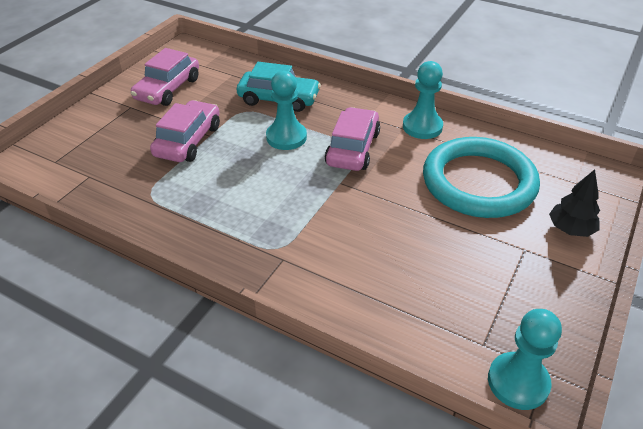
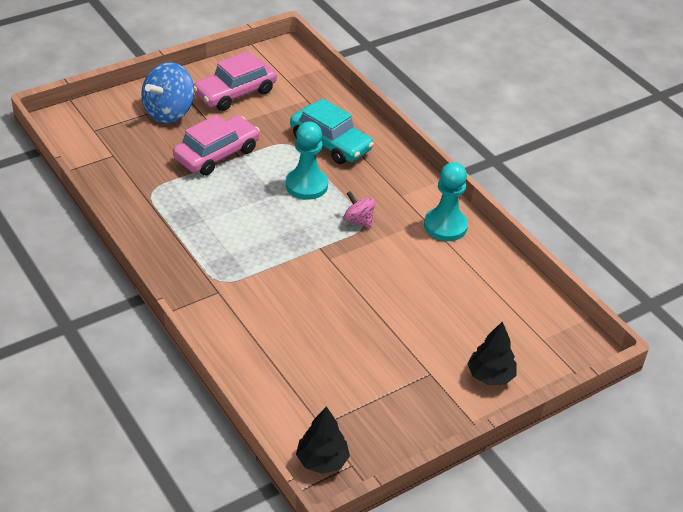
camera: 25 degrees right, 0 degrees up
pink car [325,107,380,171] -> pink spinning top [344,192,375,228]
turquoise ring [423,137,540,218] -> none
turquoise pawn [488,309,562,410] -> black tree [296,406,350,474]
none -> blue spinning top [141,62,194,123]

